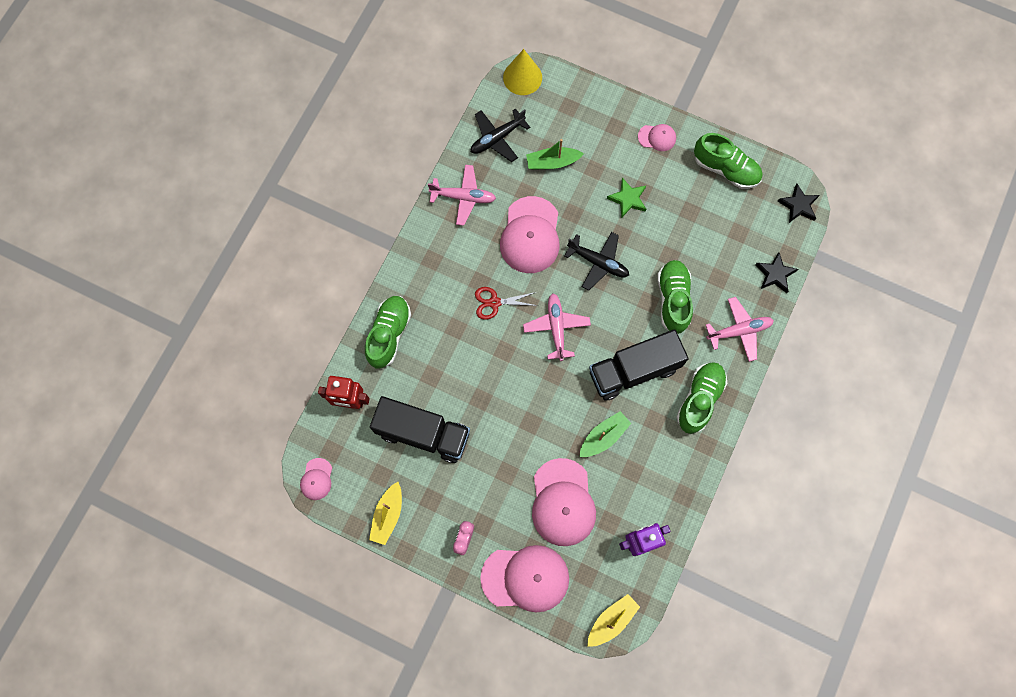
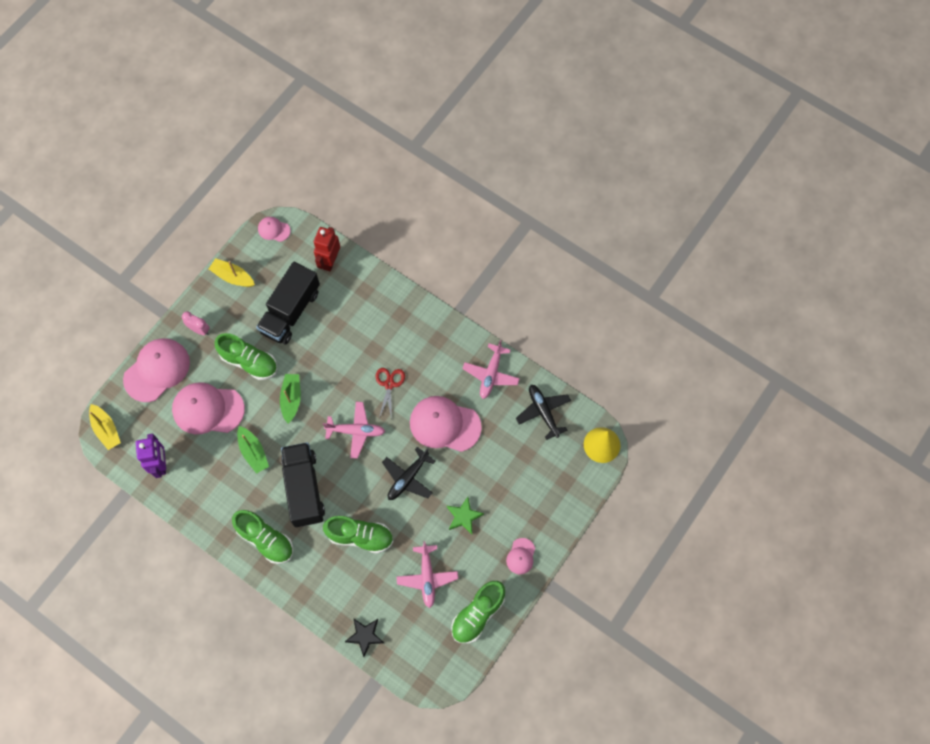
camera: 100 degrees right, 5 degrees down
green shoe [365,296,411,368] -> green shoe moved to [214,333,277,380]
pink cap [480,545,569,612] -> pink cap turned 150 degrees counterclockwise [123,338,190,402]
green boat [526,139,584,170] -> green boat moved to [280,374,301,423]
pink plane [706,297,774,362] -> pink plane moved to [397,541,458,608]
black star [778,184,820,223] -> none

